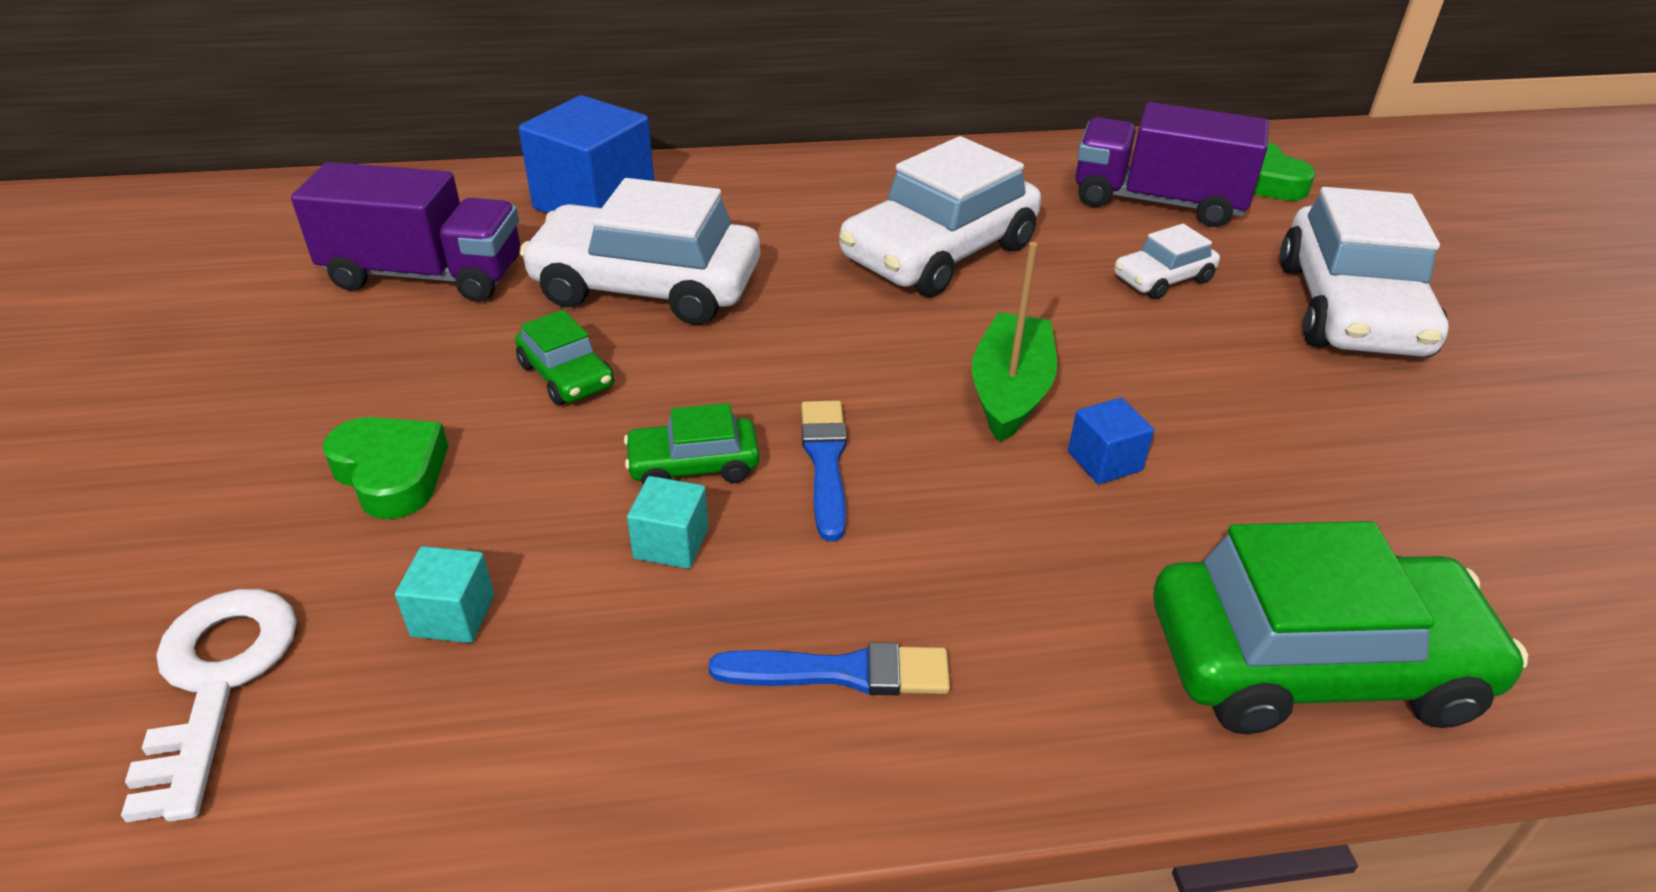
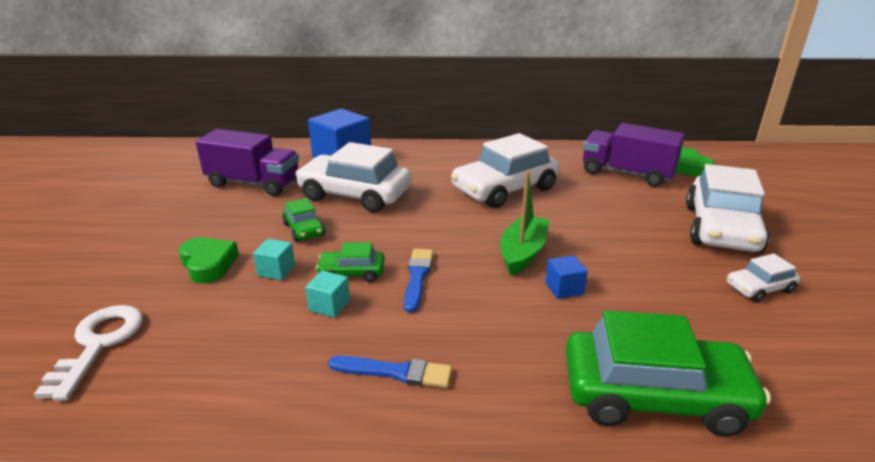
camera: 10 degrees right, 10 degrees down
turquoise cube [395,546,494,643] -> turquoise cube moved to [253,239,295,280]
white car [1114,224,1220,299] -> white car moved to [727,254,801,302]

